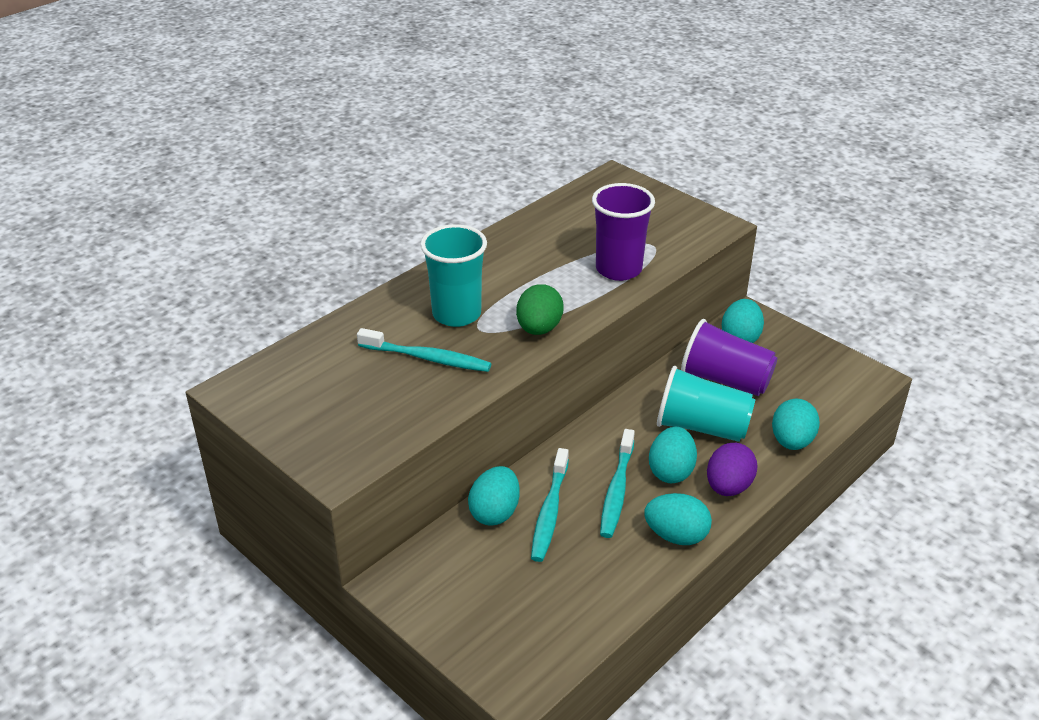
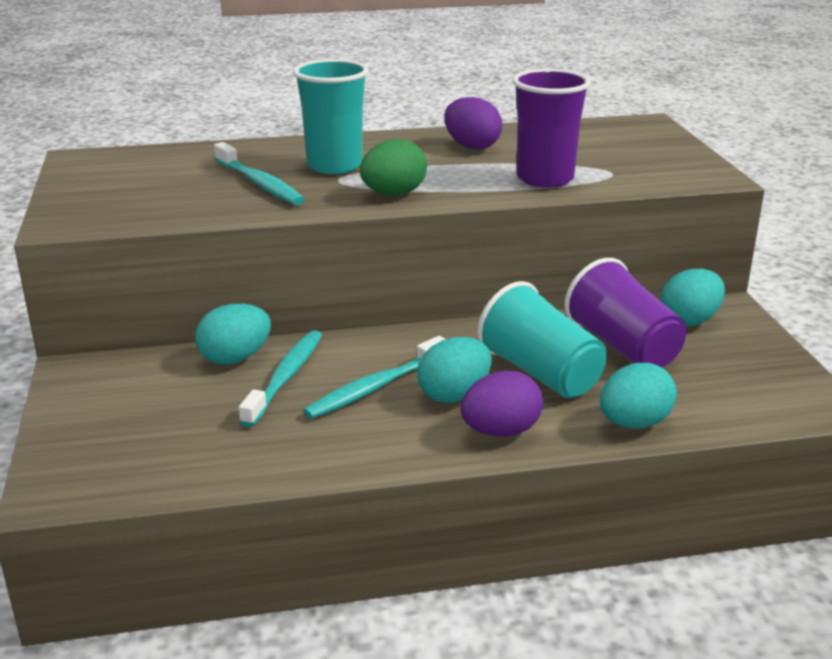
camera: 35 degrees right, 10 degrees down
turquoise toothbrush [531,448,569,562] -> turquoise toothbrush turned 150 degrees clockwise [239,330,322,427]
turquoise egg [644,493,712,545] -> none
none -> purple egg [444,97,502,150]

